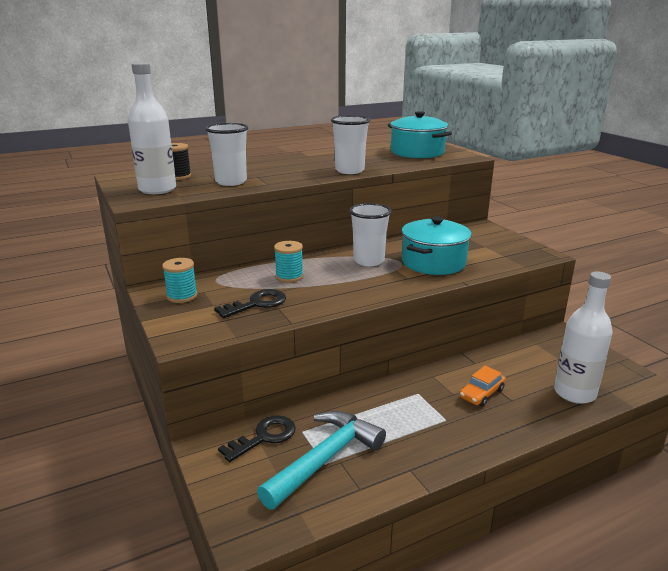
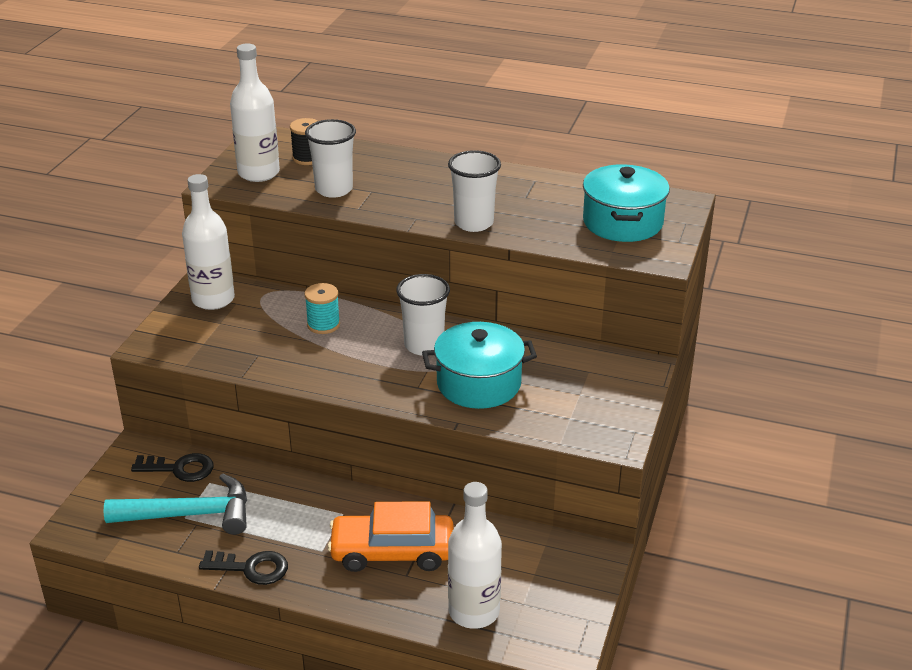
camera: 45 degrees right, 10 degrees up
turquoise spool [162,258,197,303] -> white bottle [182,174,235,310]
black key [214,289,286,318] -> black key moved to [199,550,288,585]
orange car [460,366,506,407] -> orange car [328,501,453,572], size x1.87

